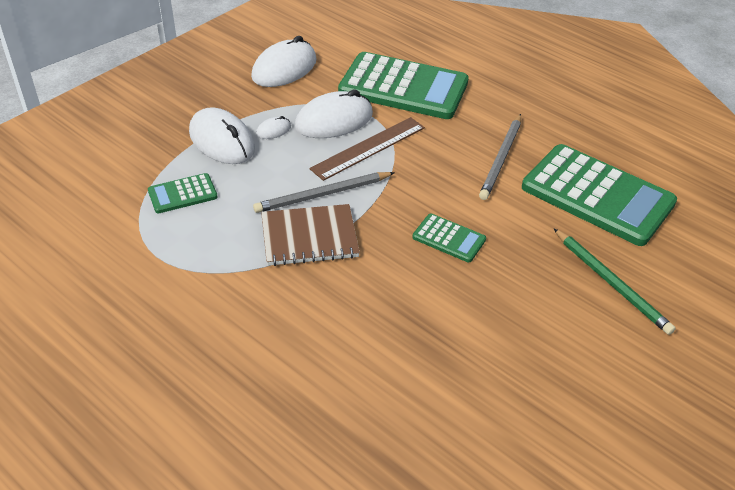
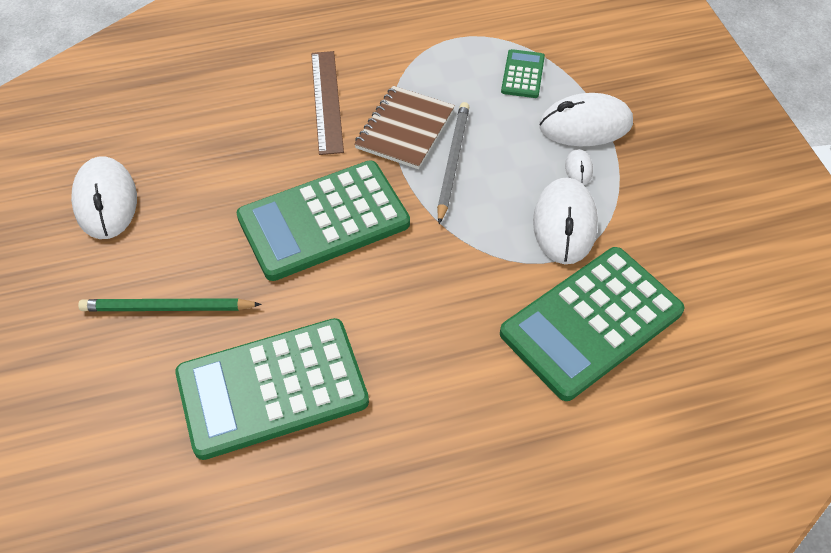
camera: 125 degrees right, 10 degrees up
white mouse [251,36,317,87] -> white mouse moved to [71,156,137,239]
brown ruler [309,117,425,181] -> brown ruler moved to [311,51,344,155]
green calculator [413,214,486,262] -> green calculator [236,160,410,281], size x2.19
grey pencil [479,114,521,200] -> none

